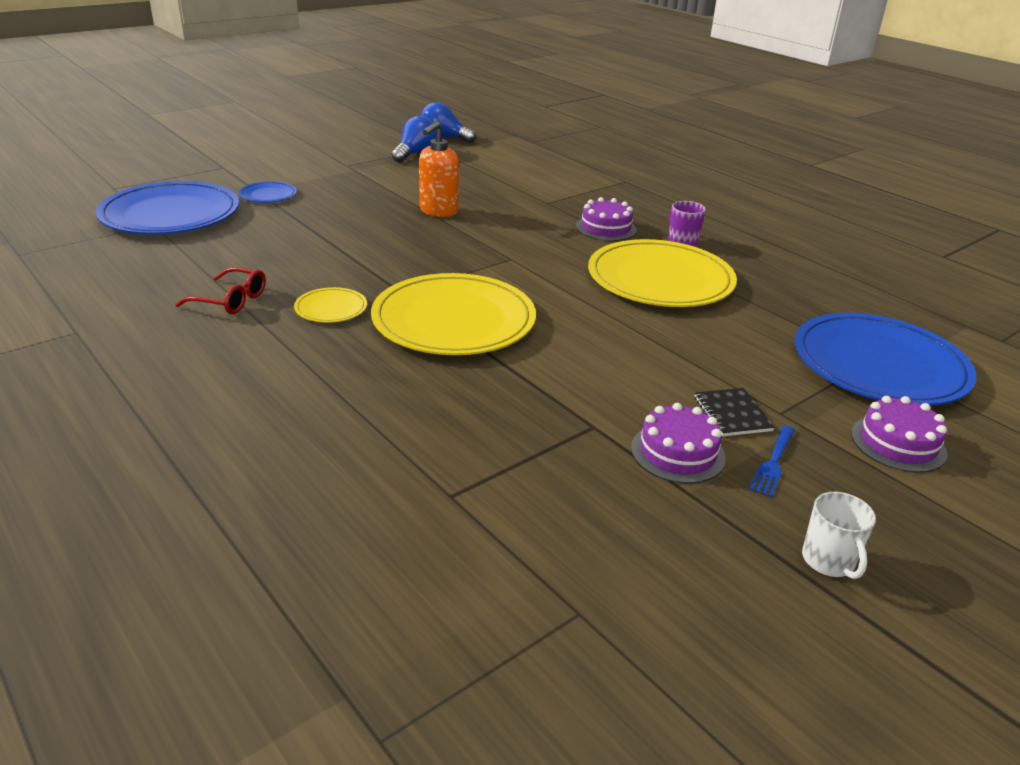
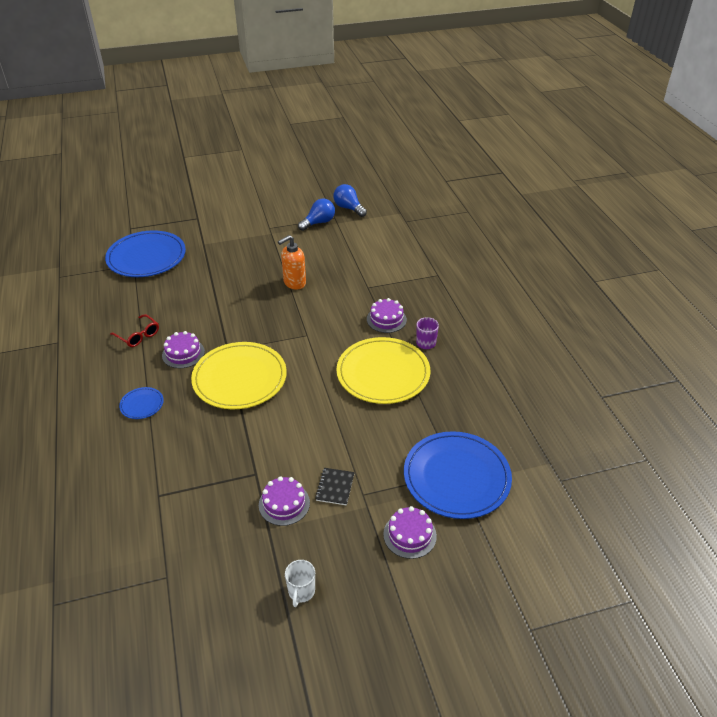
camera: 25 degrees right, 10 degrees up
blue plate [239,181,297,203] -> blue plate moved to [119,387,164,419]
yellow plate [294,287,367,323] -> purple cake [162,331,205,368]
blue fork [749,425,795,497] -> none

